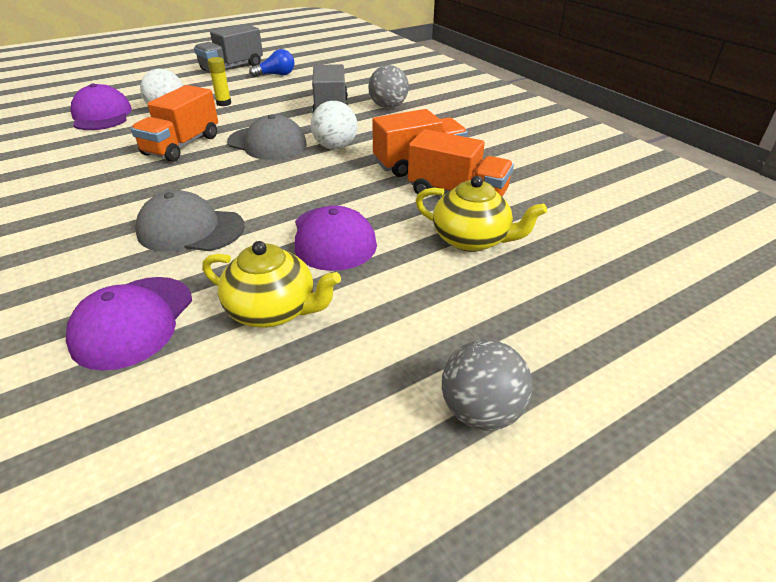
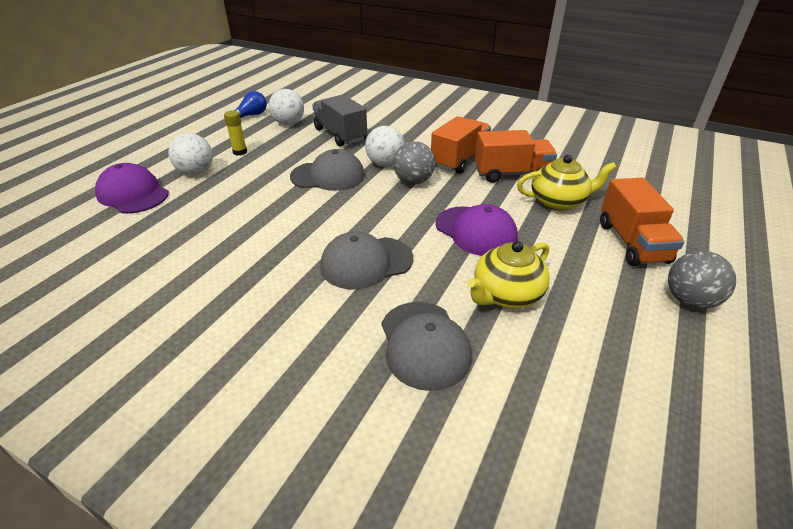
camera: 30 degrees left, 0 degrees up
purple cap [66,277,192,371] -> grey cap [381,302,472,391]
orange truck [131,85,218,162] -> orange truck moved to [600,178,685,266]
grey truck [194,24,263,71] -> none
yellow teapot [202,241,341,328] -> yellow teapot turned 150 degrees clockwise [467,241,550,308]
grey ball [368,65,409,108] -> grey ball moved to [393,141,435,184]
none -> white ball [269,89,304,125]

